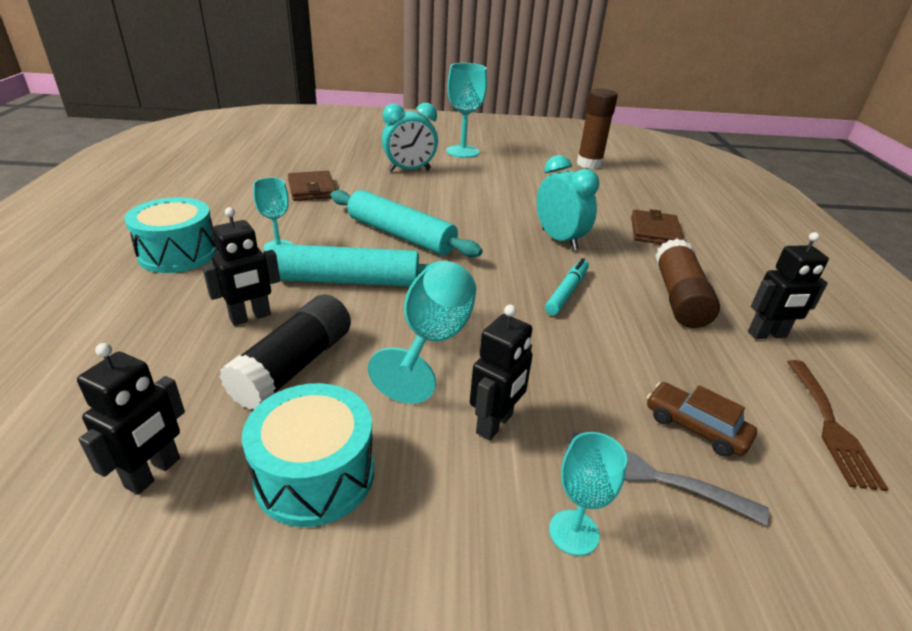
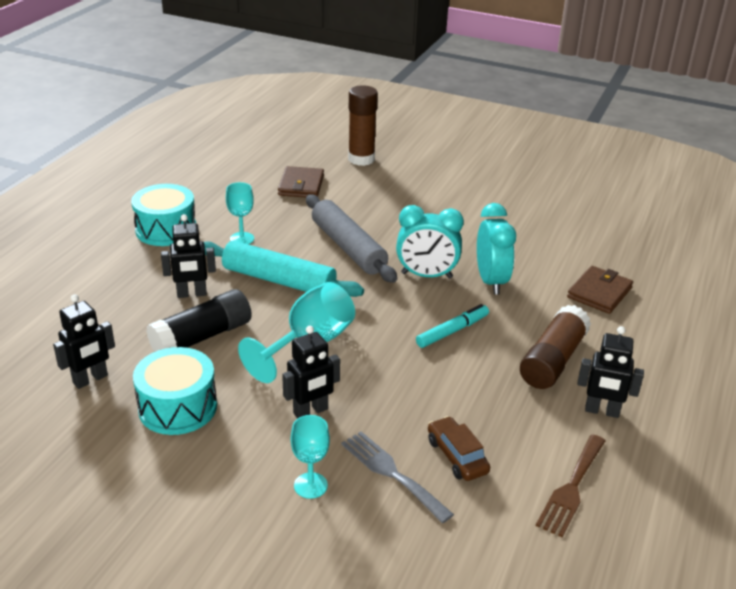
camera: 25 degrees right, 0 degrees up
turquoise rolling pin [331,190,483,257] -> grey rolling pin [306,195,397,283]
turquoise clock [382,103,438,172] -> turquoise clock moved to [396,205,464,279]
turquoise goblet [446,63,487,158] -> none
brown glue stick [577,89,618,169] -> brown glue stick moved to [348,85,378,166]

